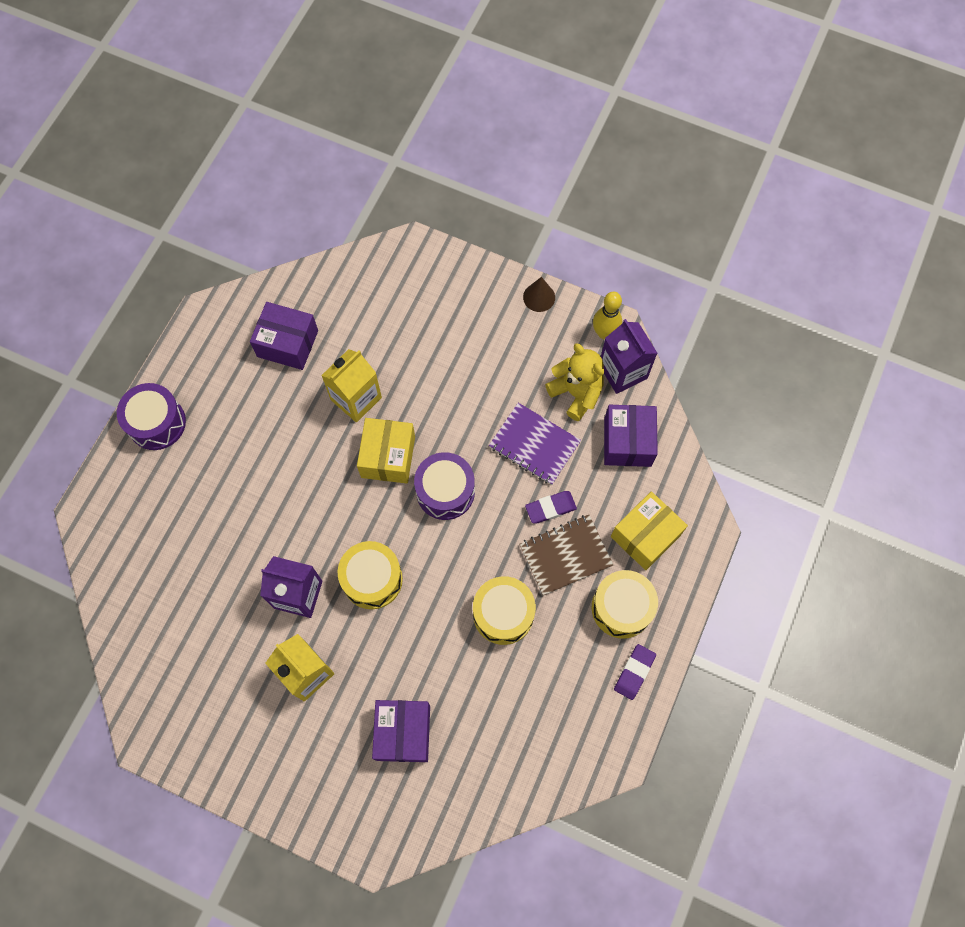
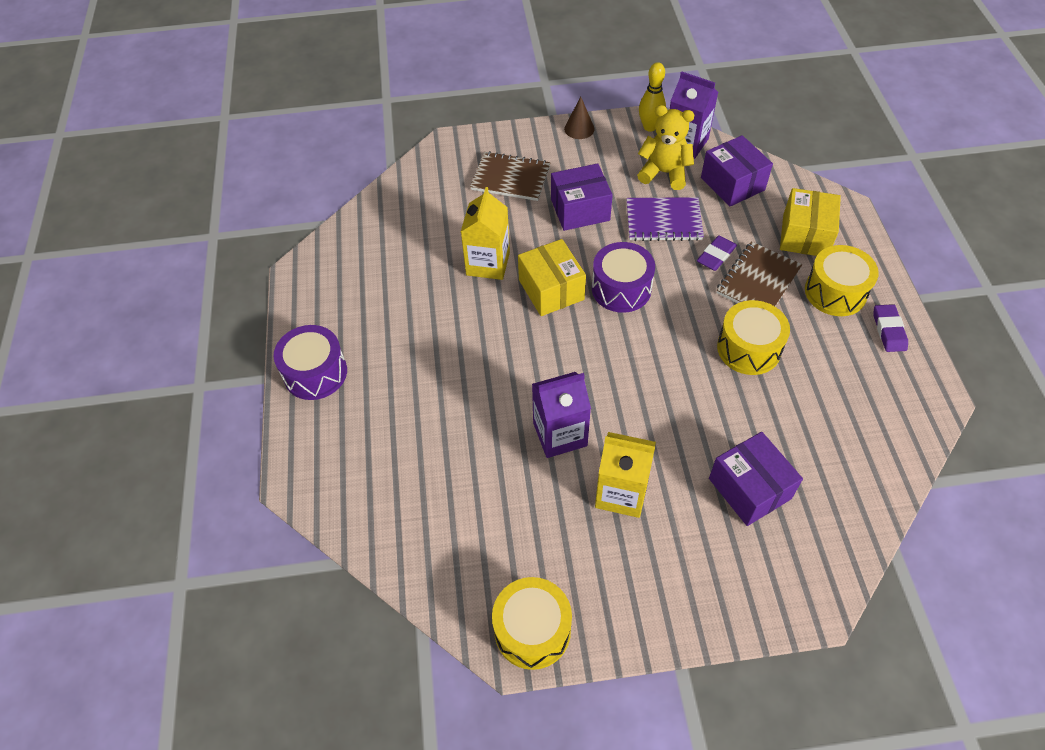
camera: 30 degrees left, 15 degrees down
purple box [250,302,318,370] -> purple box moved to [551,163,613,231]
yellow drum [338,541,403,609] -> yellow drum moved to [492,577,572,670]
none -> brown notebook [470,151,551,201]

